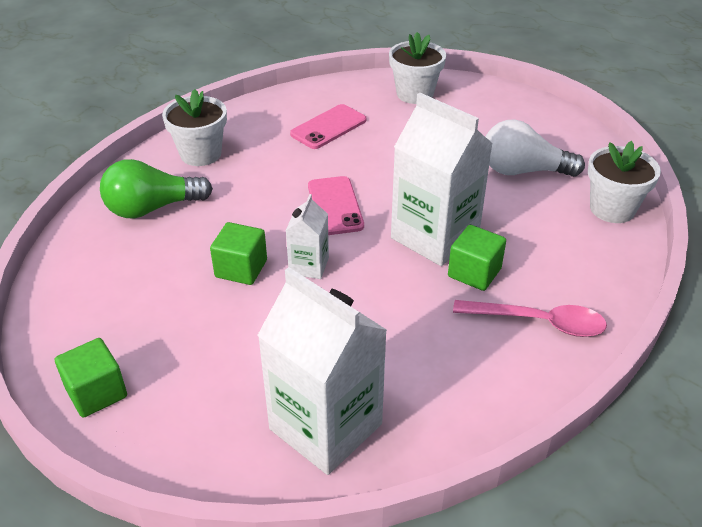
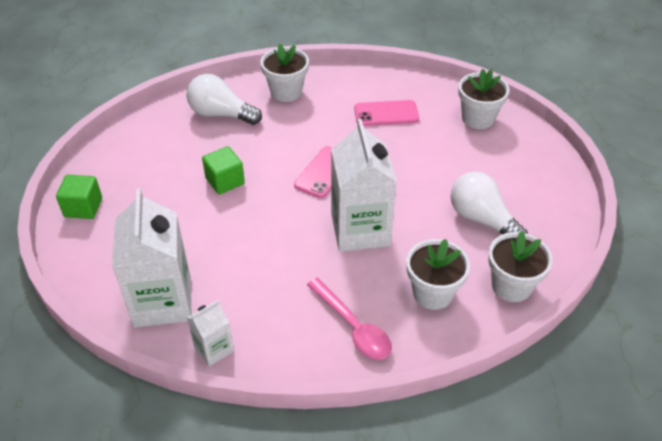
camera: 40 degrees right, 5 degrees up
green light bulb [100,159,213,218] -> white light bulb [186,74,262,125]
white carton [286,194,329,279] -> white carton moved to [187,300,234,366]
green cube [448,225,506,291] -> none
none -> white flower pot [407,239,470,310]

